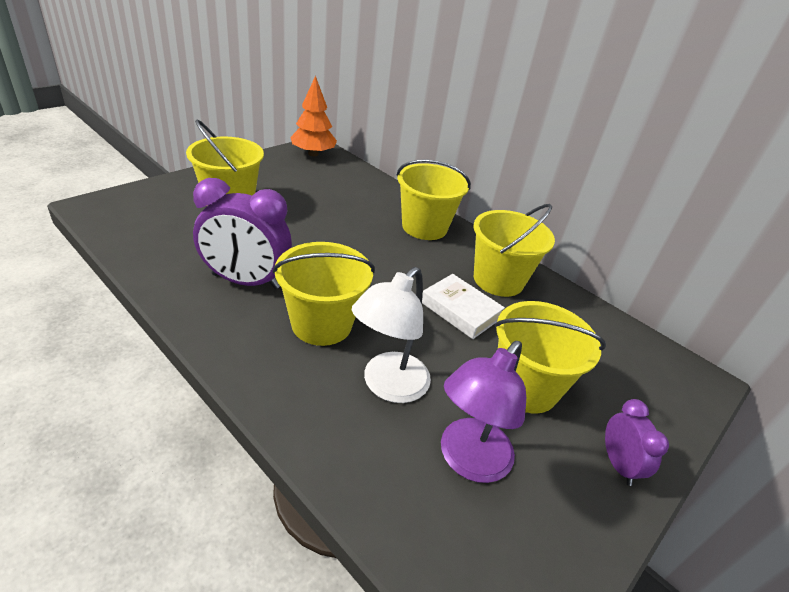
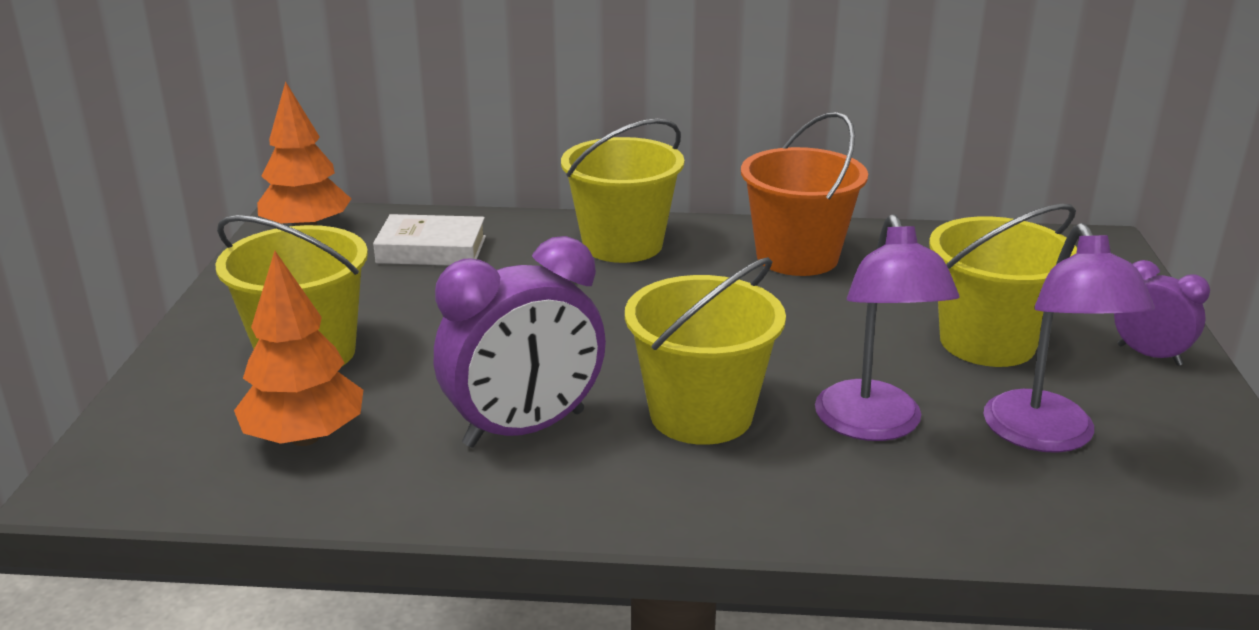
camera: 35 degrees left, 10 degrees down
white lamp [352,267,431,403] -> purple lamp [815,214,959,441]
white book [422,274,505,339] -> white book moved to [373,214,486,266]
yellow bucket [473,204,555,297] -> orange bucket [741,112,868,276]
none -> orange tree [234,251,363,446]

